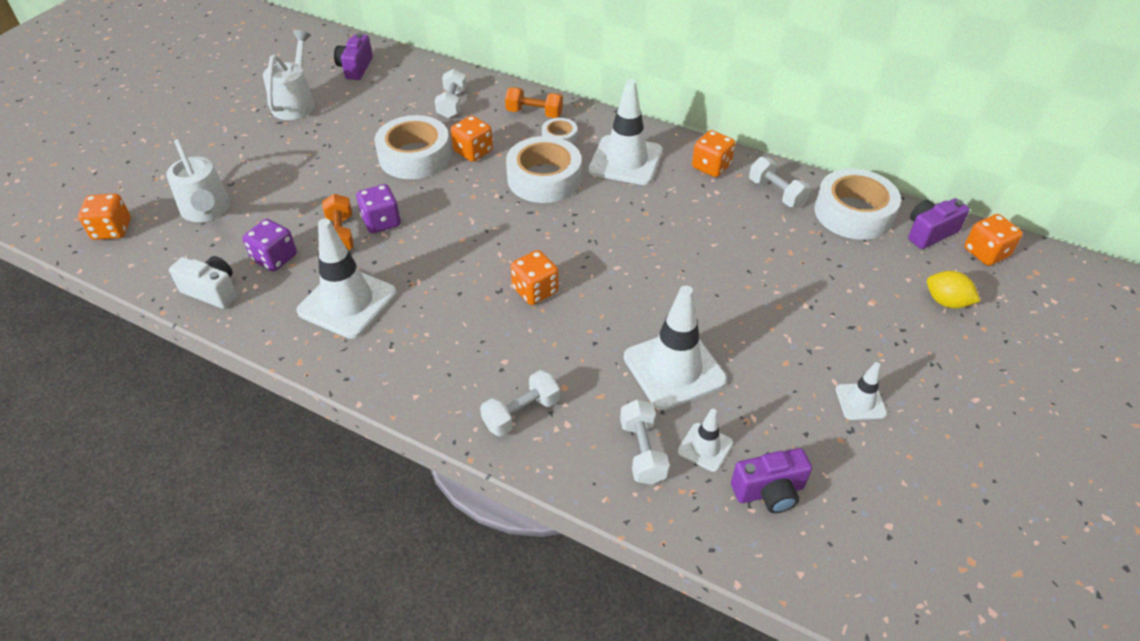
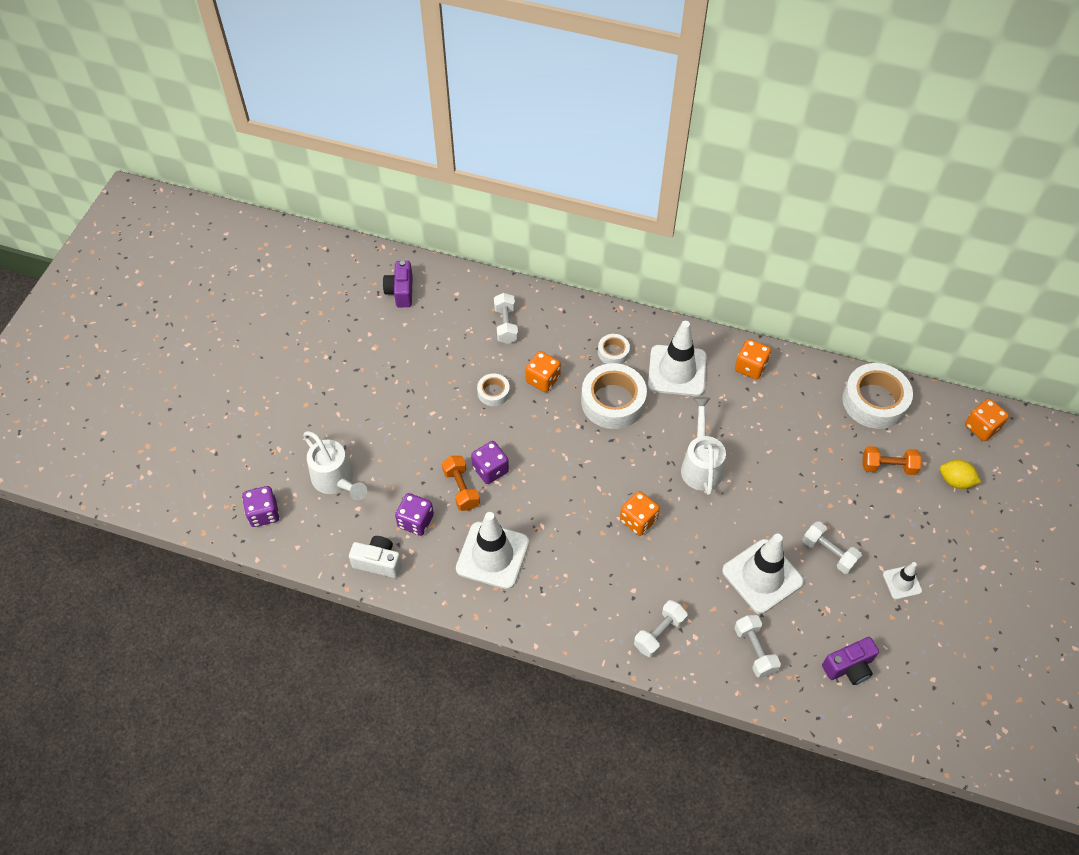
camera: 10 degrees left, 10 degrees up
orange dice [78,194,131,240] -> purple dice [242,486,279,527]
white watering can [263,30,315,120] -> white watering can moved to [681,397,726,495]
white tape [374,115,451,179] -> white tape [477,373,510,406], size x0.50
orange dumbbell [505,87,563,118] -> orange dumbbell moved to [862,446,922,475]
white traffic cone [678,409,733,472] -> none
white dumbbell [749,157,811,208] -> white dumbbell moved to [803,521,862,574]
purple camera [908,198,970,249] -> none

